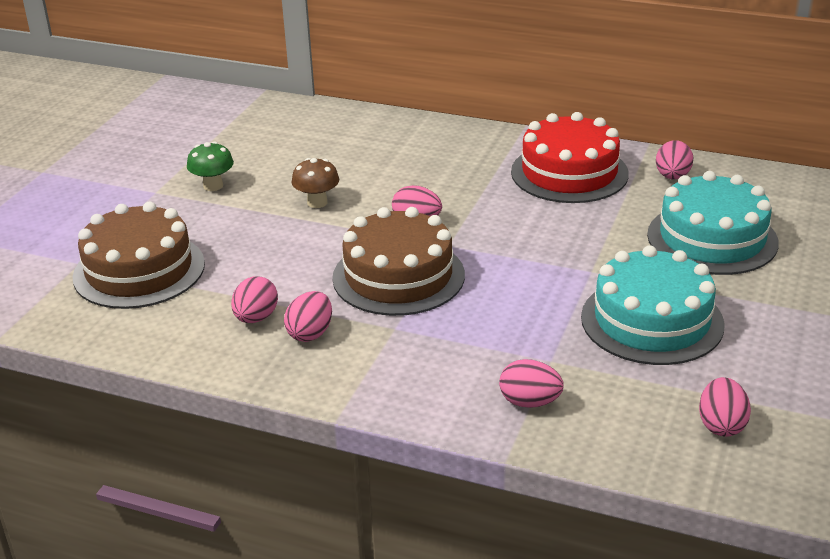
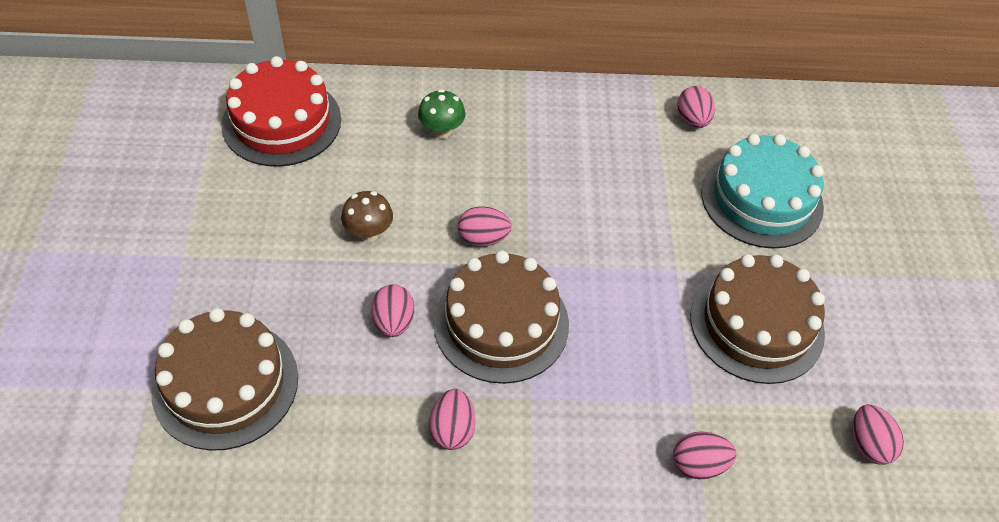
camera: 25 degrees left, 20 degrees up
green mushroom [187,142,234,191] -> green mushroom moved to [418,89,465,139]
pink egg [231,276,278,323] -> pink egg moved to [371,284,414,337]
red cake [511,112,629,203] -> red cake moved to [221,56,341,167]
turquoise cake [581,245,725,365] -> brown cake [690,254,825,384]

